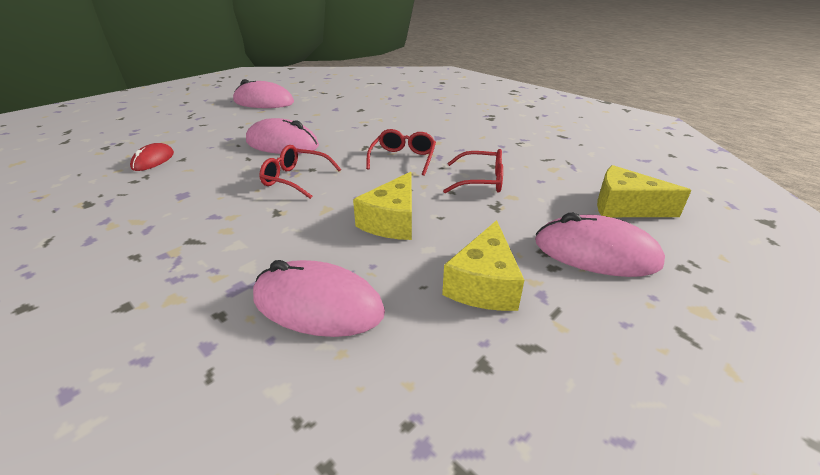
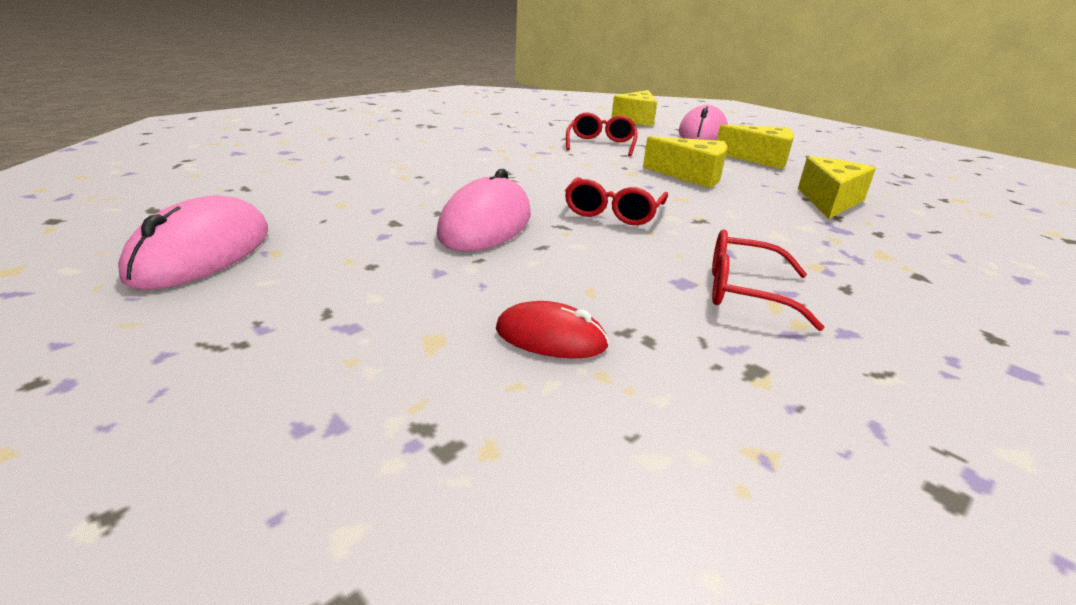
camera: 90 degrees left, 5 degrees down
pink mouse [253,260,385,337] -> yellow cheese [798,156,876,219]
red glasses [366,129,436,176] -> red glasses moved to [712,229,825,331]

